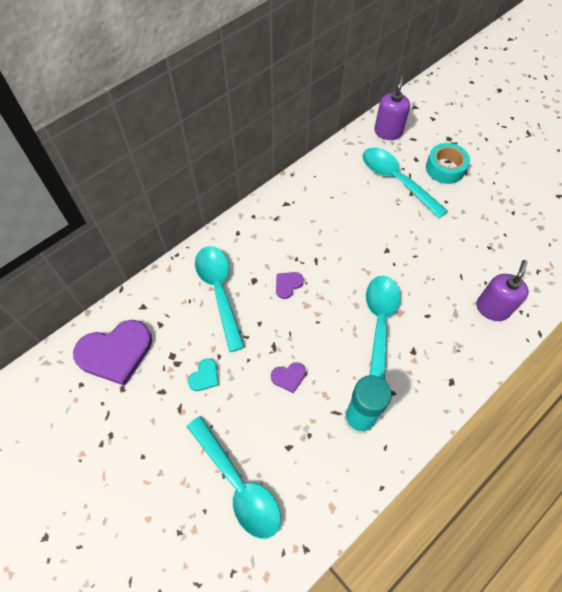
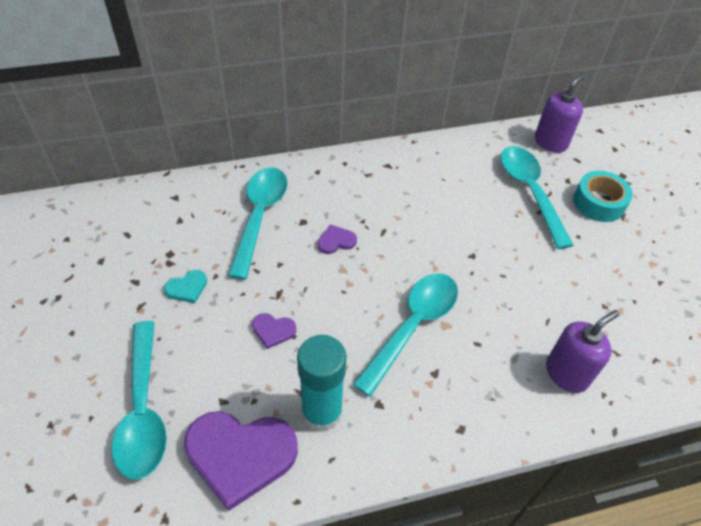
camera: 25 degrees right, 10 degrees down
purple heart [73,320,152,386] -> purple heart moved to [184,411,298,511]

